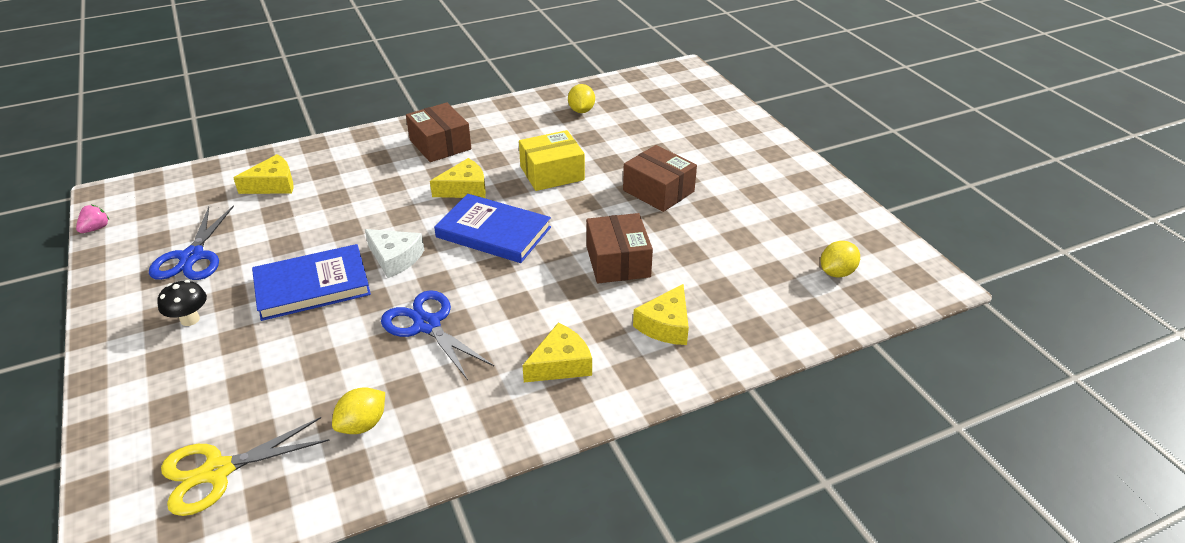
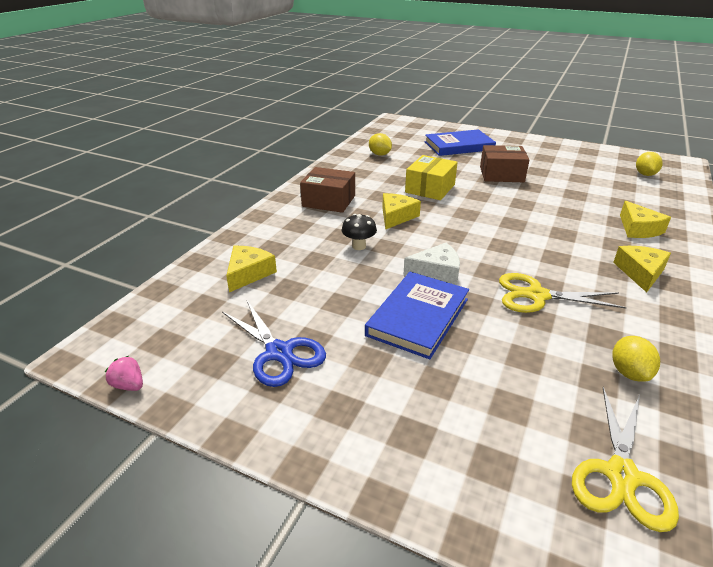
camera: 40 degrees left, 5 degrees down
pink strawberry [76,205,109,233] -> pink strawberry turned 45 degrees counterclockwise [105,356,143,391]
black mushroom [157,280,207,326] -> black mushroom moved to [342,214,377,250]
blue scissors [381,290,494,380] -> yellow scissors [499,273,627,313]
blue book [434,194,551,263] -> blue book moved to [425,129,496,156]
brown box [586,213,653,283] -> none

